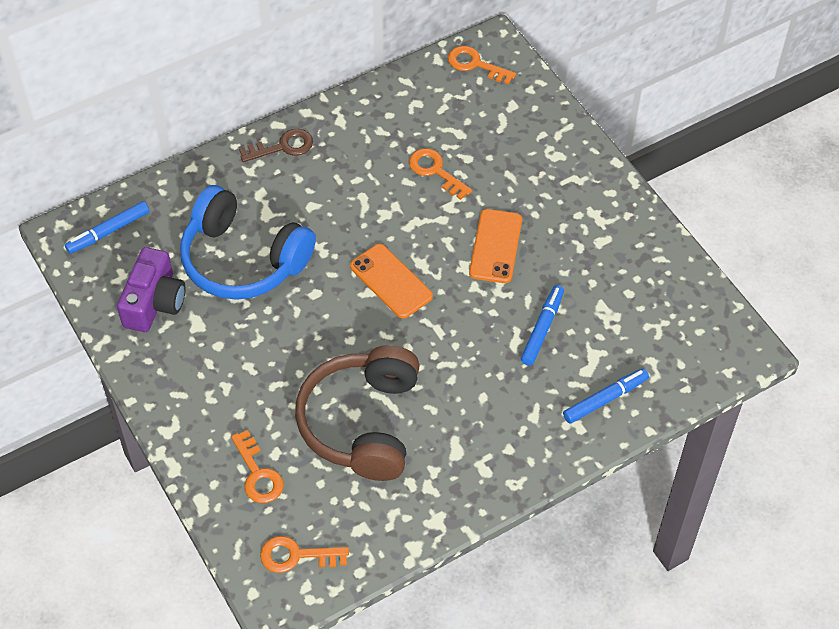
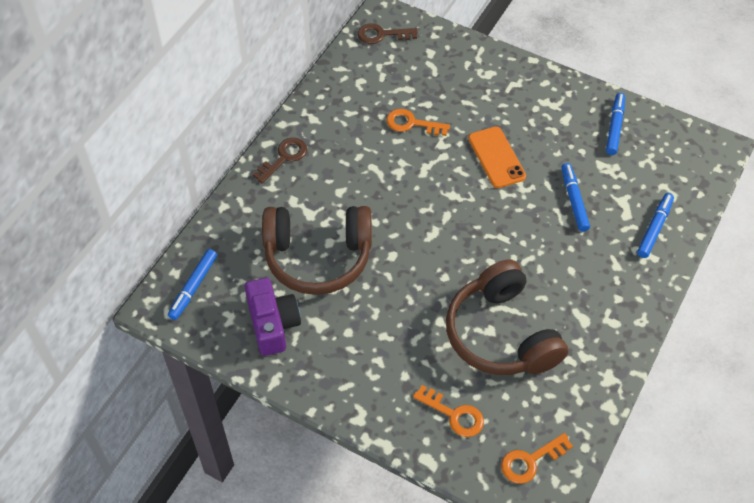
camera: 30 degrees left, 0 degrees up
blue headphones [180,185,316,300] -> brown headphones [262,206,372,295]
orange phone [350,244,433,318] -> none
orange key [448,46,516,85] -> brown key [357,23,418,44]
none -> blue marker [606,93,625,155]

